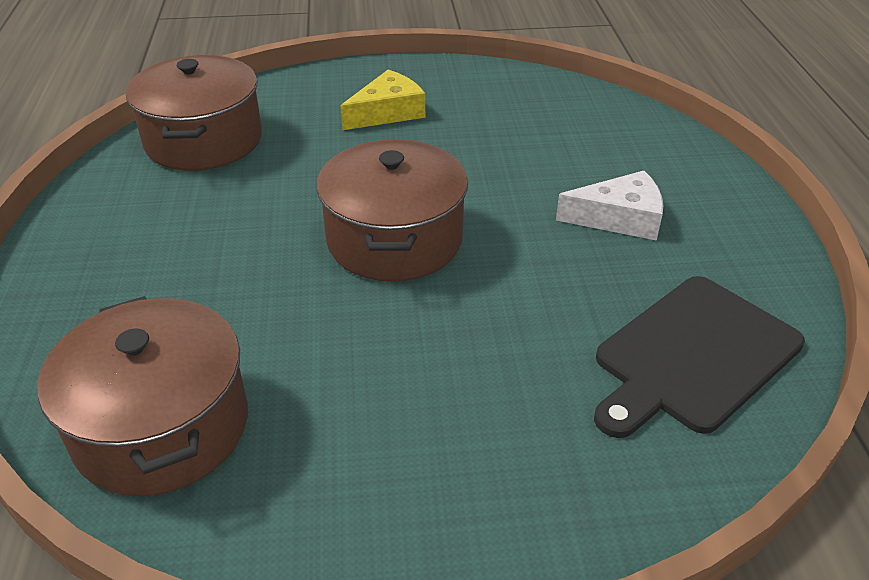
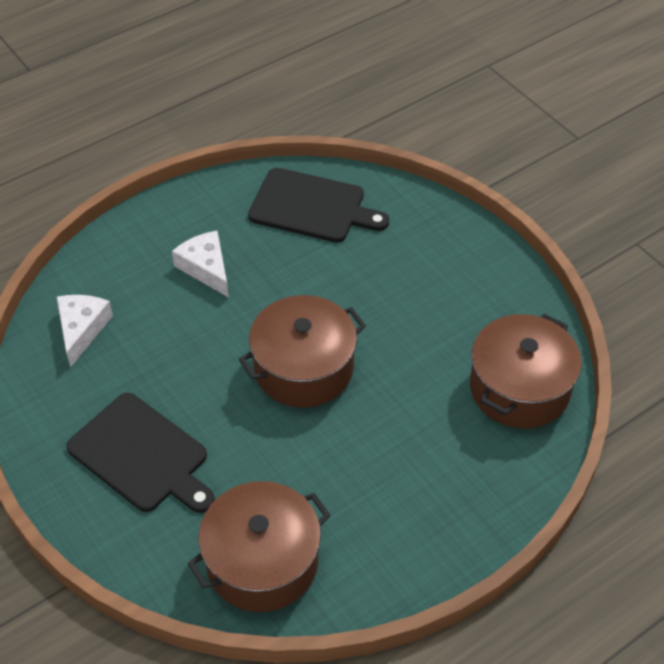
camera: 120 degrees left, 10 degrees up
yellow cheese [341,70,425,130] -> black cutting board [66,393,215,513]
none -> white cheese [57,295,113,367]

